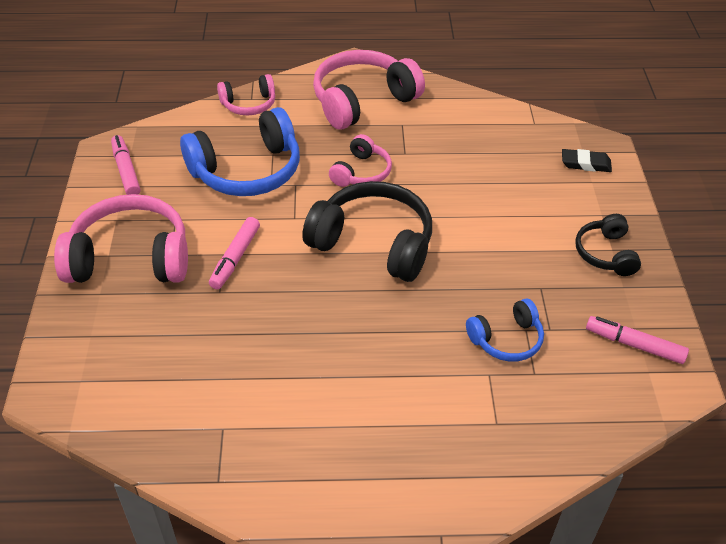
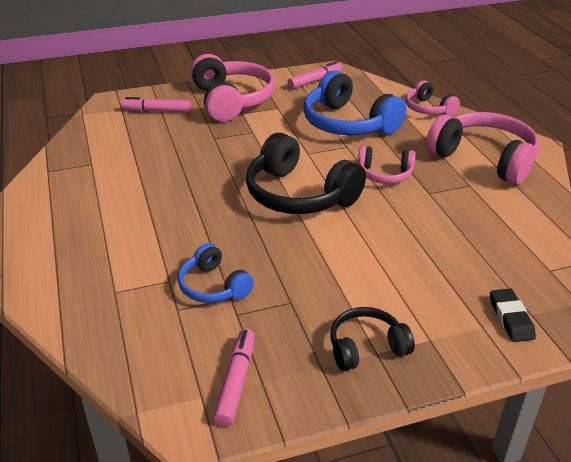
camera: 75 degrees right, 10 degrees down
pink marker [209,217,260,289] -> pink marker moved to [121,97,191,112]
black headphones [302,181,432,282] -> black headphones turned 120 degrees clockwise [246,133,366,214]

